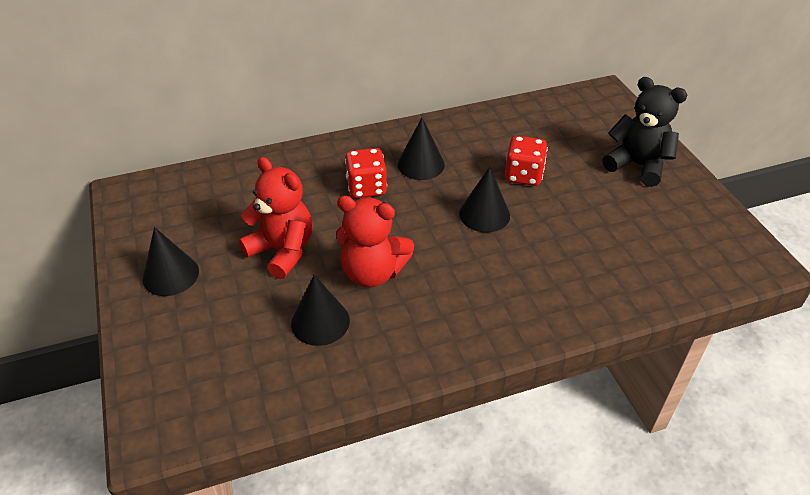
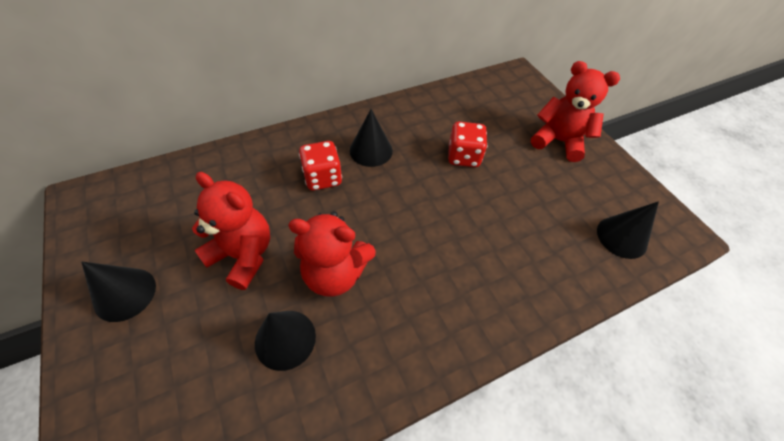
camera: 10 degrees left, 10 degrees up
black cone [459,167,510,232] -> black cone moved to [597,201,659,259]
black teddy bear [602,77,687,187] -> red teddy bear [531,61,620,162]

